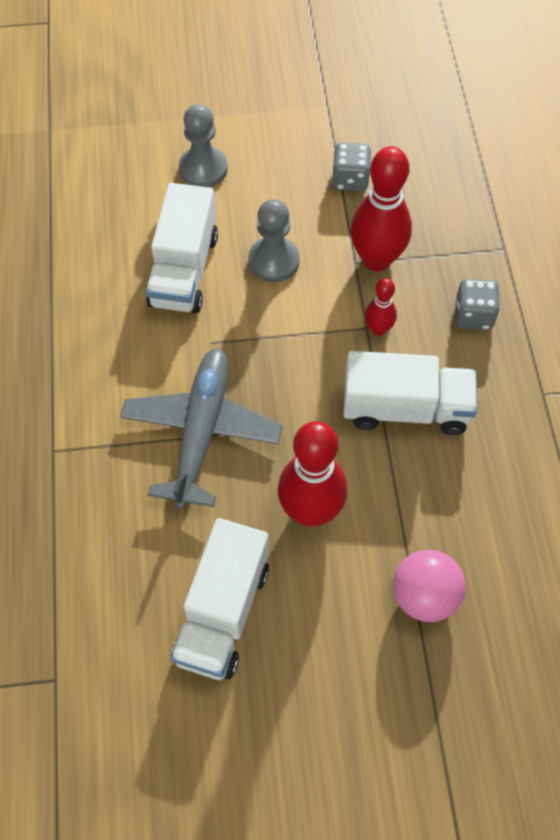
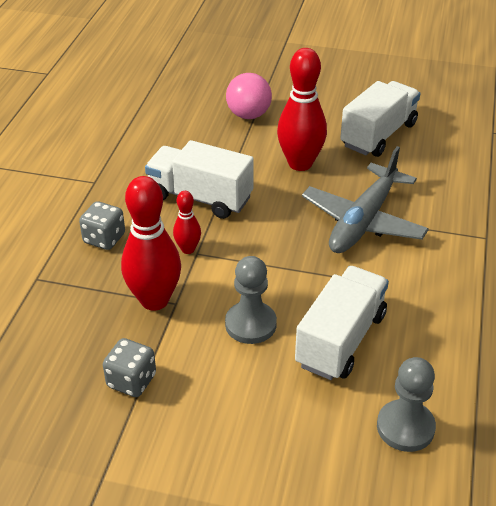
camera: 160 degrees left, 20 degrees down
grey pawn [179,104,228,187] -> grey pawn moved to [377,357,436,452]

